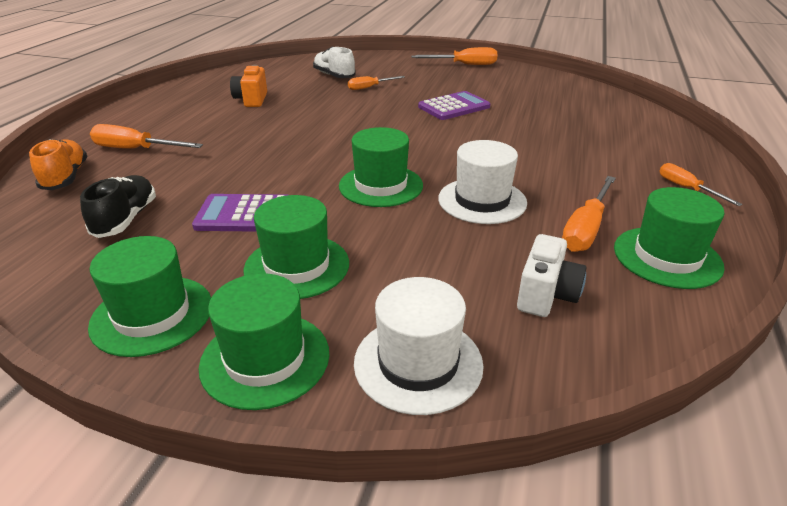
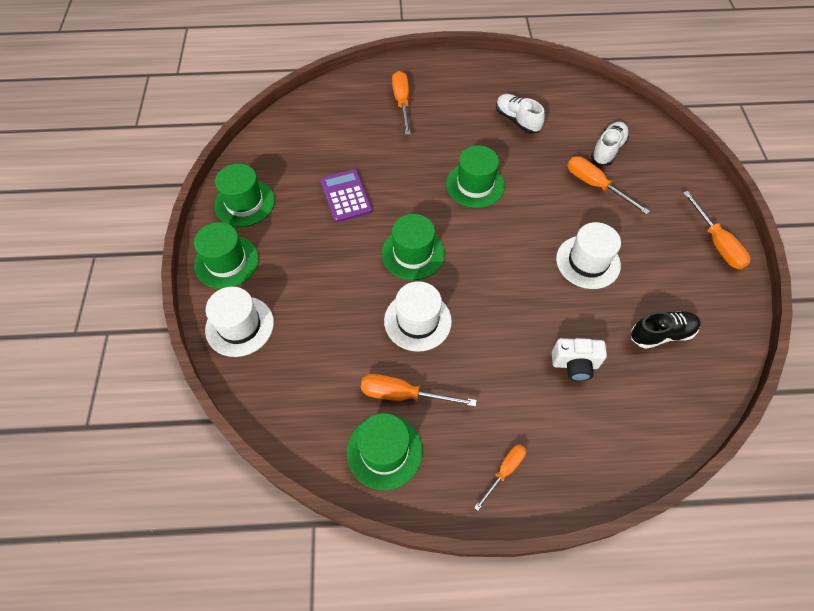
camera: 70 degrees right, 25 degrees up
orange shoe [29,139,88,190] -> none
black shoe [80,175,156,238] -> black shoe moved to [631,311,701,349]
orange camera [230,65,267,107] -> white shoe [496,94,545,134]
green hat [243,195,349,299] -> green hat moved to [446,146,505,208]
orange screwdriver [348,76,405,90] -> orange screwdriver [567,156,650,215], size x1.55
purple calculator [418,91,490,120] -> white hat [556,222,621,289]
white camera [517,234,587,317] -> white camera moved to [552,338,607,381]

